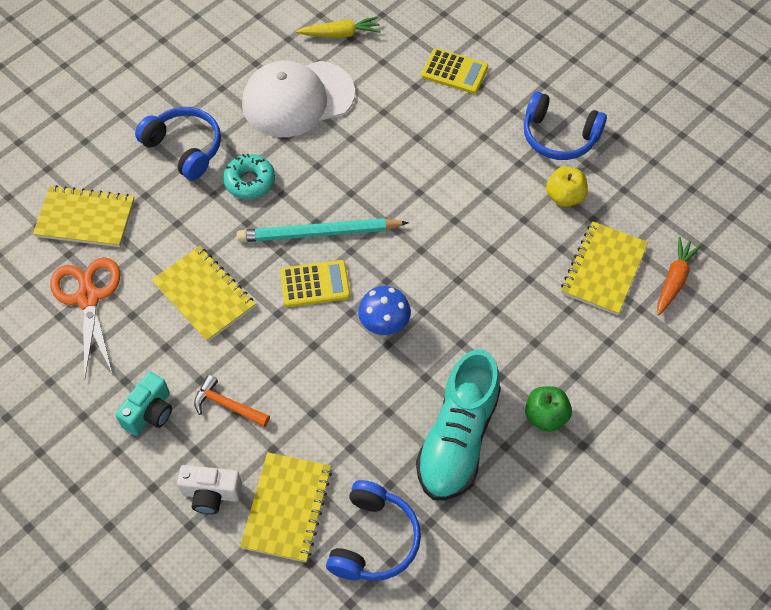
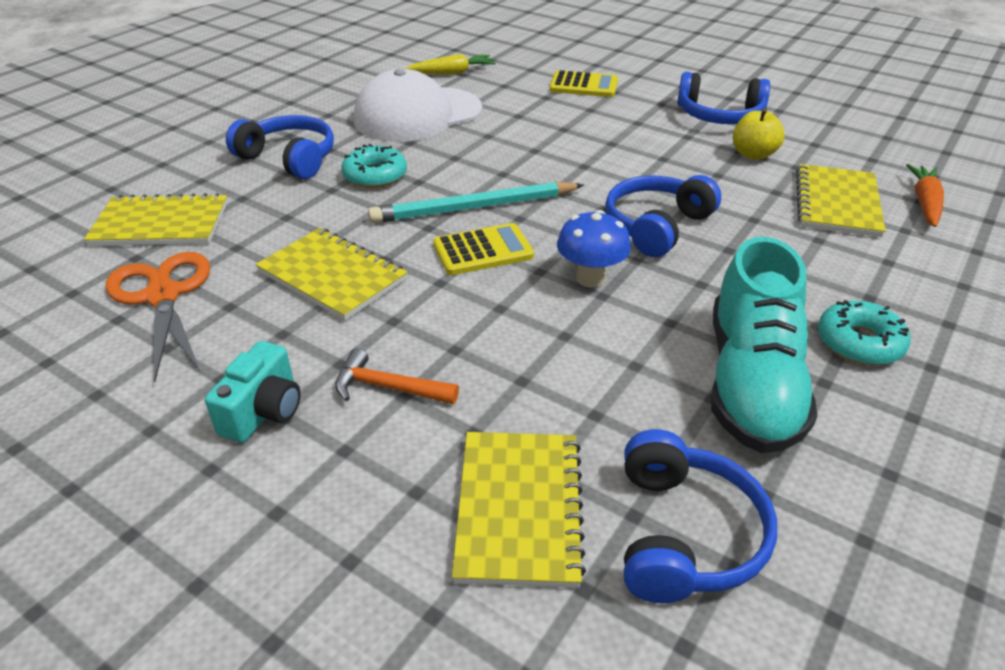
camera: 10 degrees left, 20 degrees down
white camera [177,465,242,514] -> none
green apple [525,386,572,432] -> turquoise donut [818,300,911,365]
none -> blue headphones [605,175,721,257]

